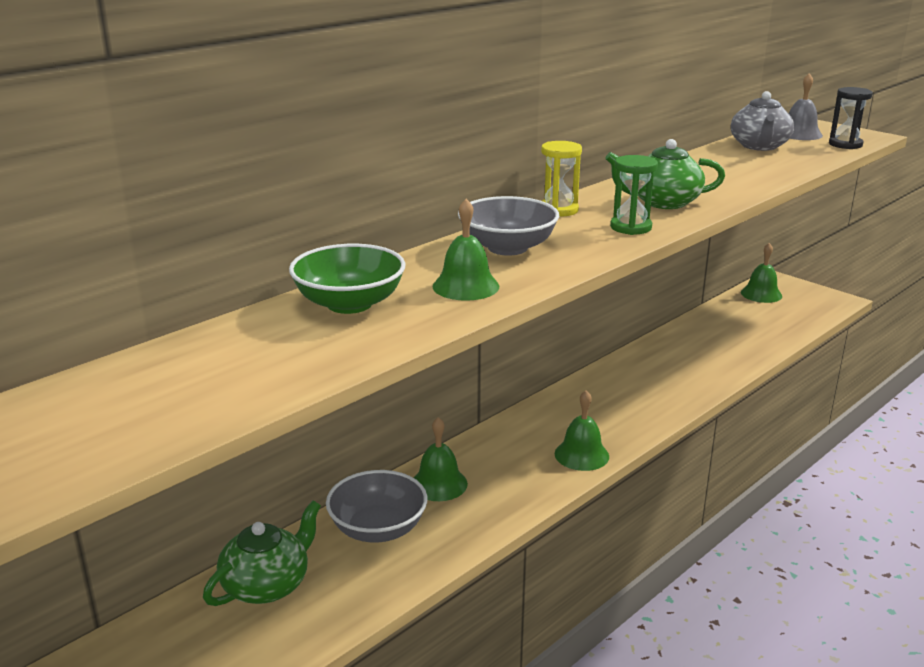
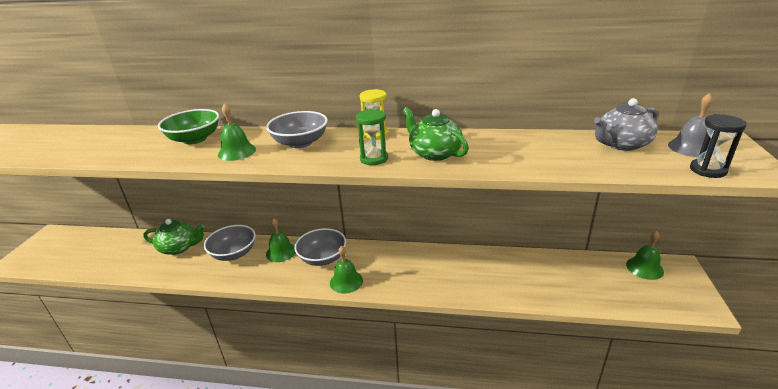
camera: 55 degrees right, 5 degrees up
none -> grey bowl [294,228,346,266]

